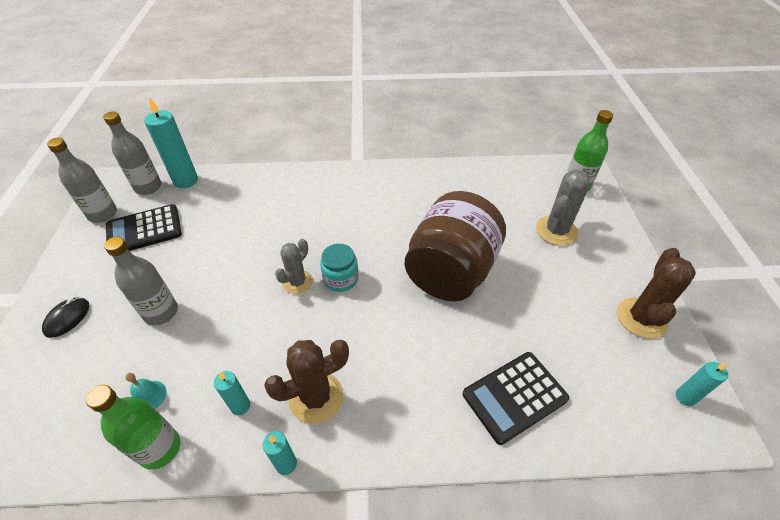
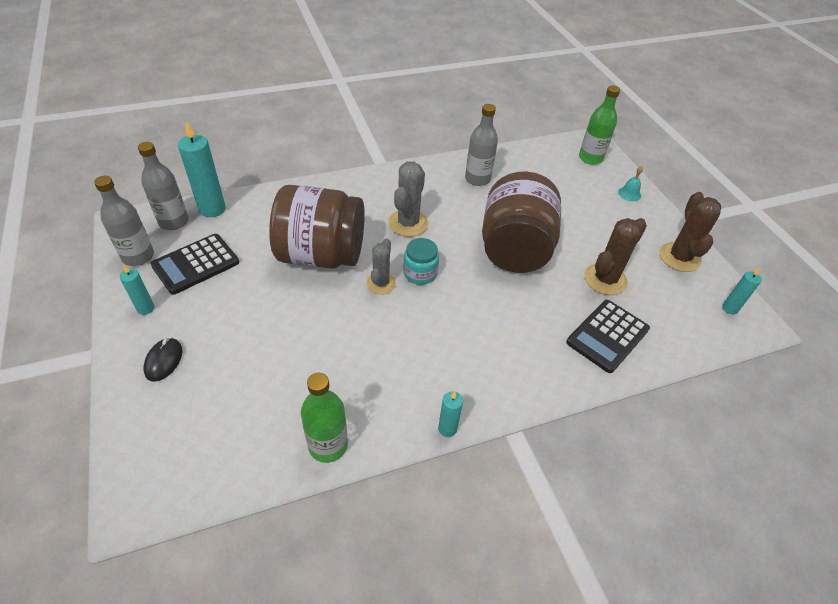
camera: 20 degrees left, 0 degrees up
grey bottle [104,237,178,325] -> grey bottle moved to [465,104,498,186]
turquoise bell [125,373,166,409] -> turquoise bell moved to [618,166,643,201]
turquoise candle [214,371,250,415] -> turquoise candle moved to [120,265,154,315]
brown cactus [264,340,349,424] -> brown cactus moved to [585,218,647,295]
grey cactus [536,169,590,246] -> grey cactus moved to [388,161,428,237]
none -> brown jar [269,185,365,269]

